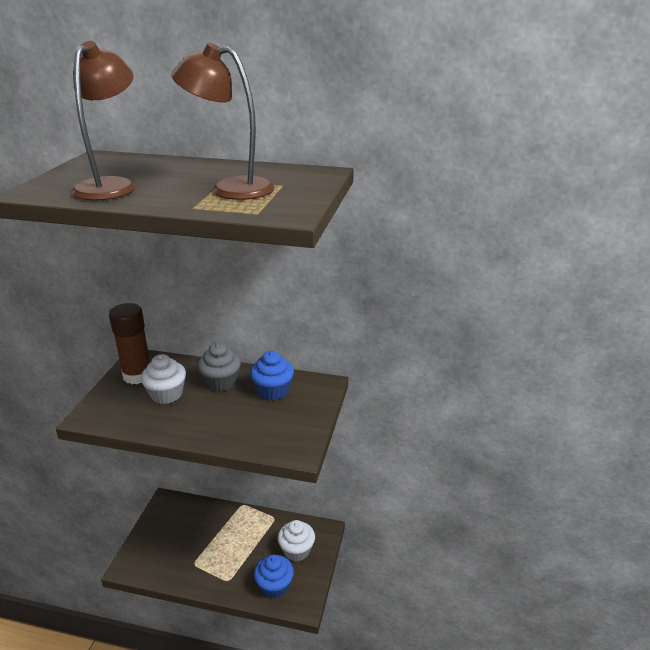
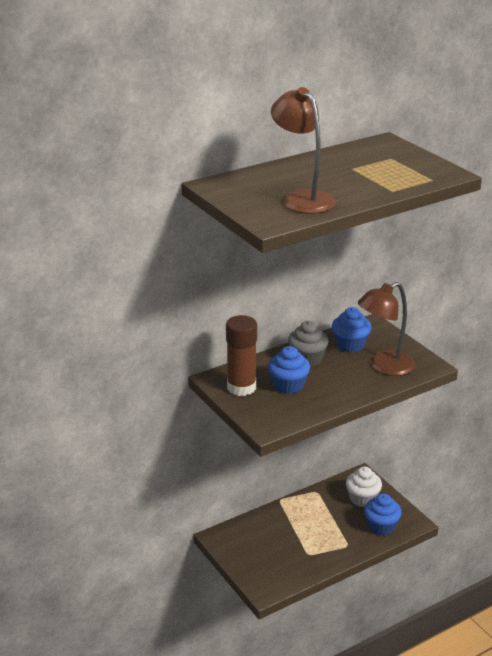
camera: 45 degrees left, 0 degrees up
white cupcake [141,354,186,404] -> blue cupcake [268,346,310,394]
brown lamp [171,43,275,200] -> brown lamp moved to [358,282,415,376]

